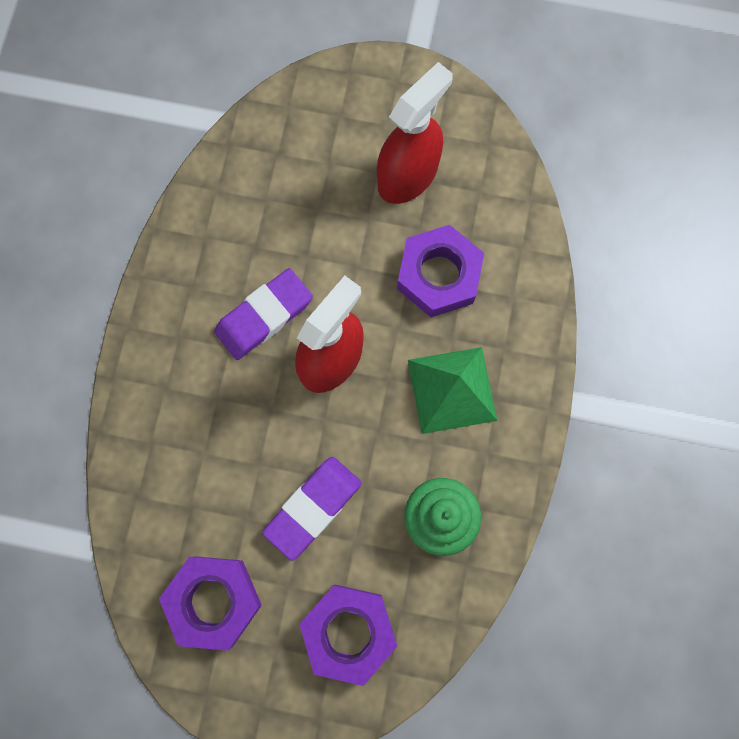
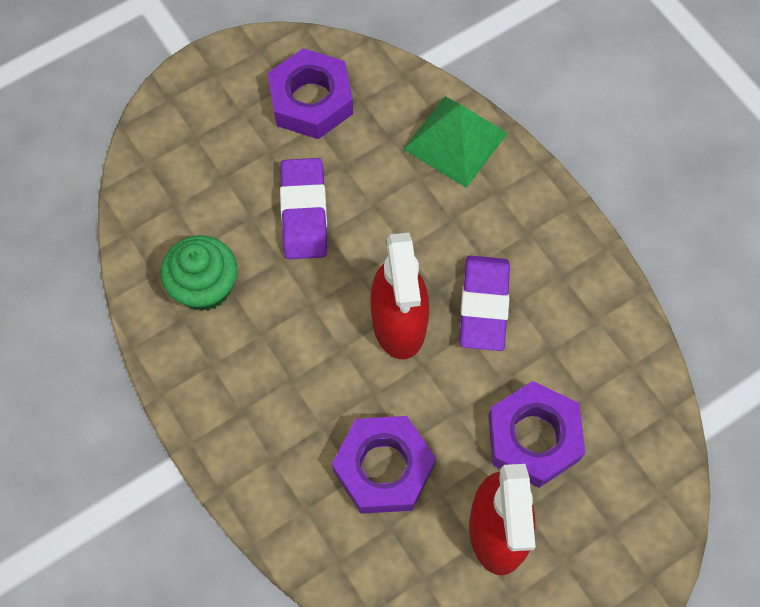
camera: 135 degrees right, 10 degrees down
purple nut [299,584,397,686] -> purple nut moved to [488,381,585,488]
green pyramid [408,347,497,434] -> green pyramid moved to [403,96,508,188]

